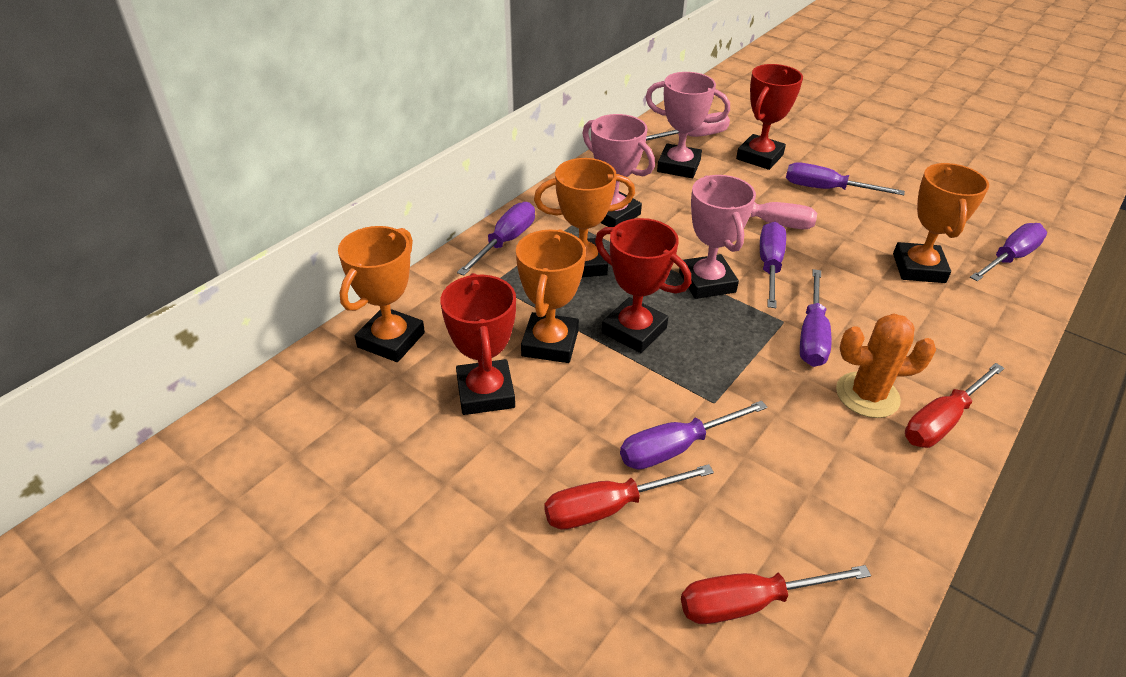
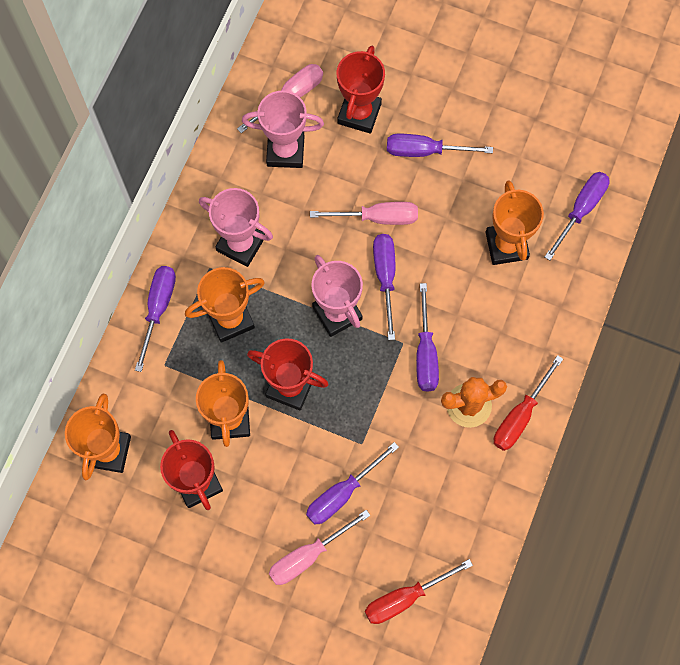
camera: 15 degrees left, 30 degrees up
red screwdriver [544,464,714,530] -> pink screwdriver [269,510,370,585]

